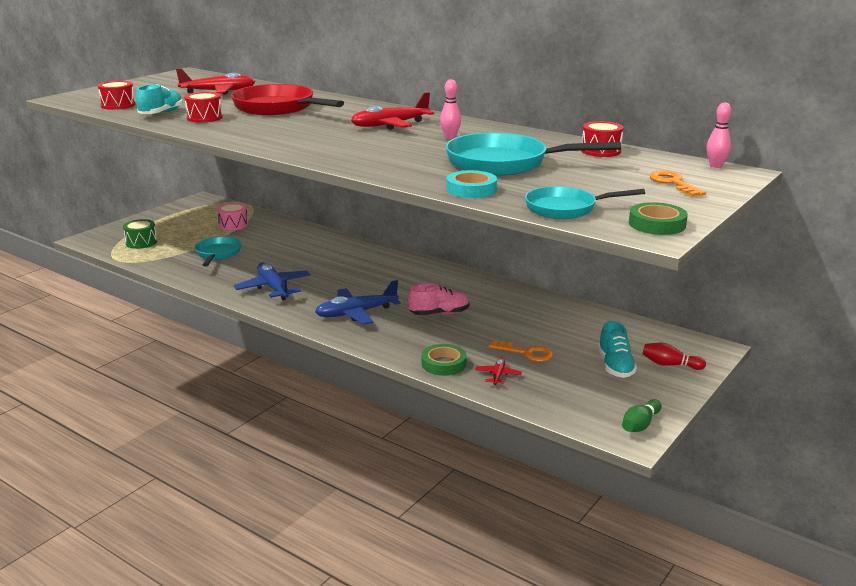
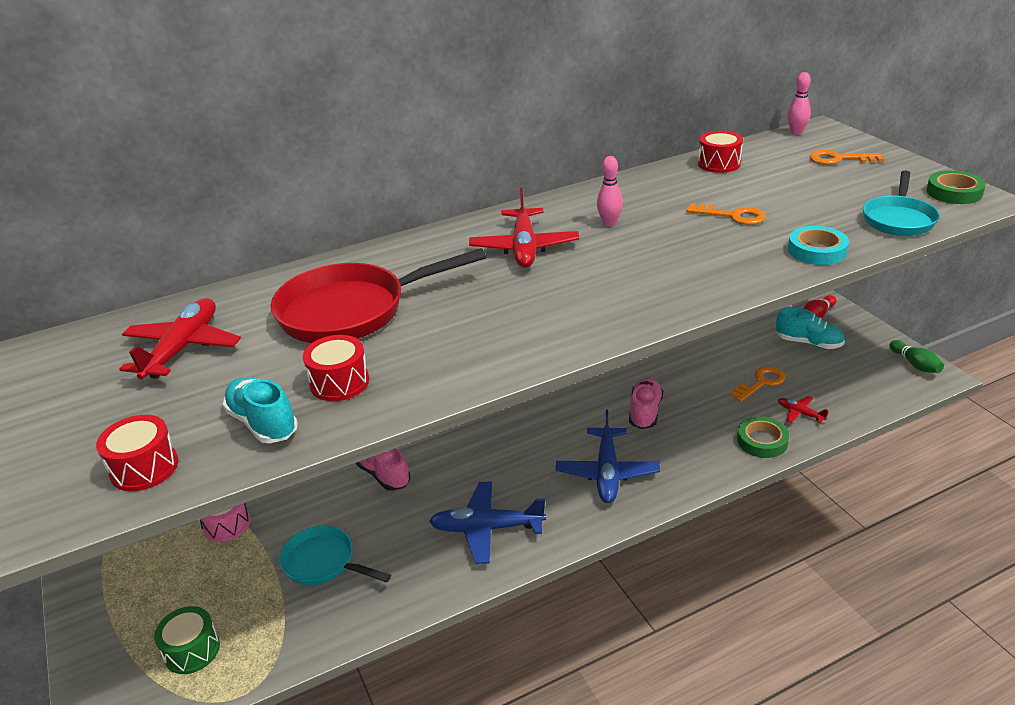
camera: 60 degrees left, 10 degrees up
turquoise pan [445,133,621,176] -> orange key [686,203,766,225]
none -> pink shoe [356,448,410,491]

